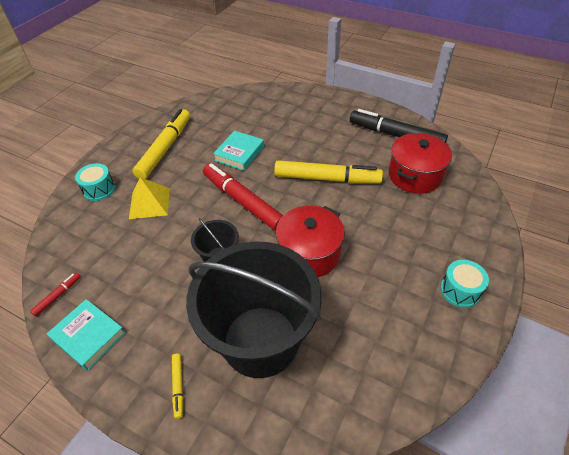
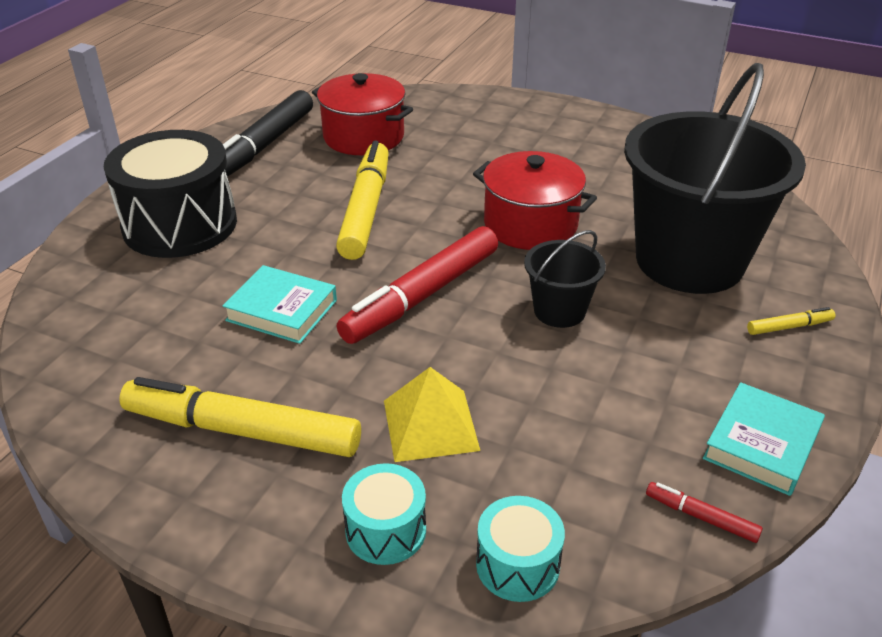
camera: 95 degrees left, 10 degrees down
turquoise drum [440,260,489,308] -> turquoise drum moved to [476,496,565,602]
none -> black drum [104,130,237,258]

